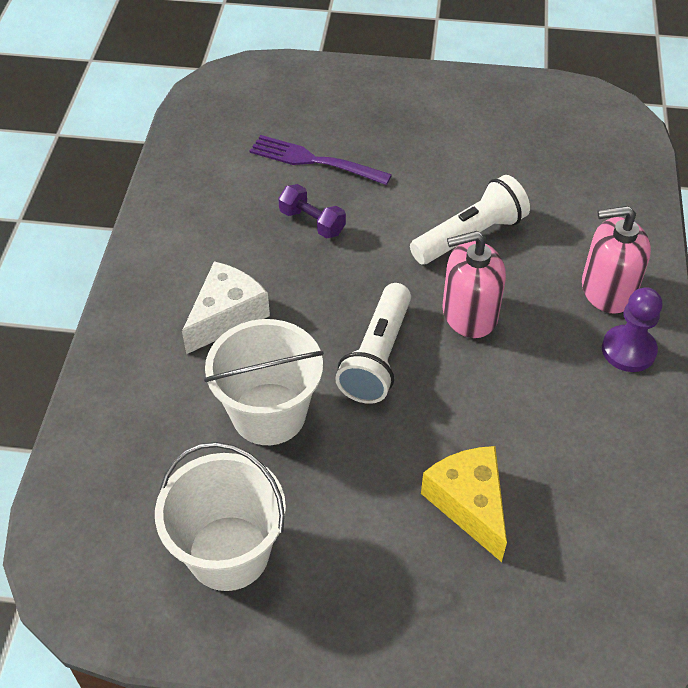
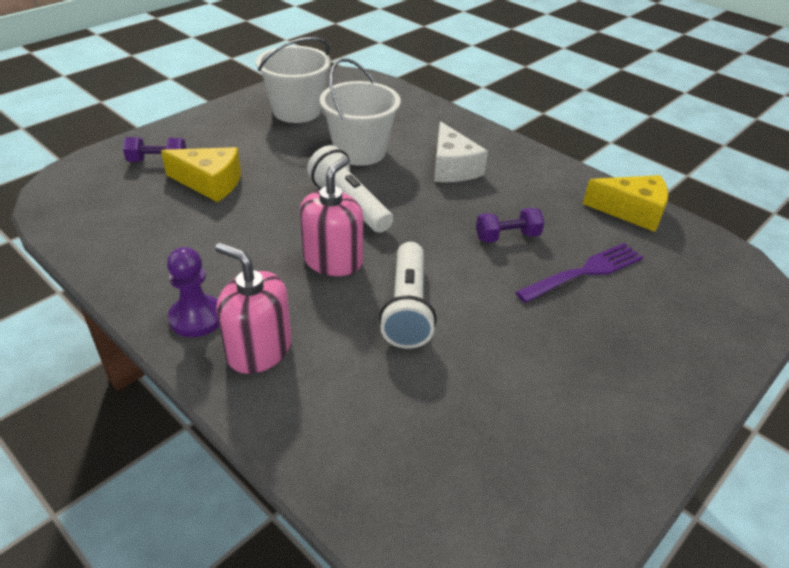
camera: 125 degrees right, 10 degrees down
pink soap dispenser [582,206,651,314] -> pink soap dispenser turned 90 degrees counterclockwise [215,243,292,374]
none -> purple dumbbell [123,137,186,162]
none -> yellow cheese [583,175,668,232]

